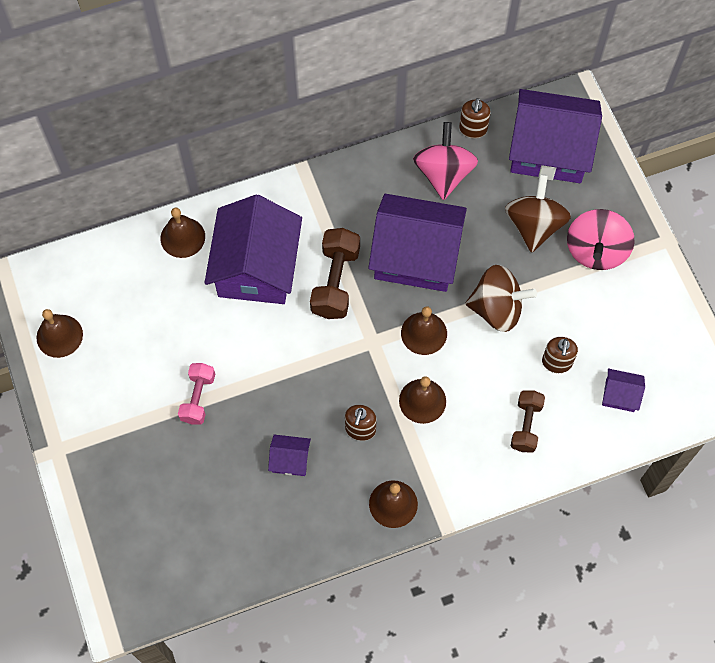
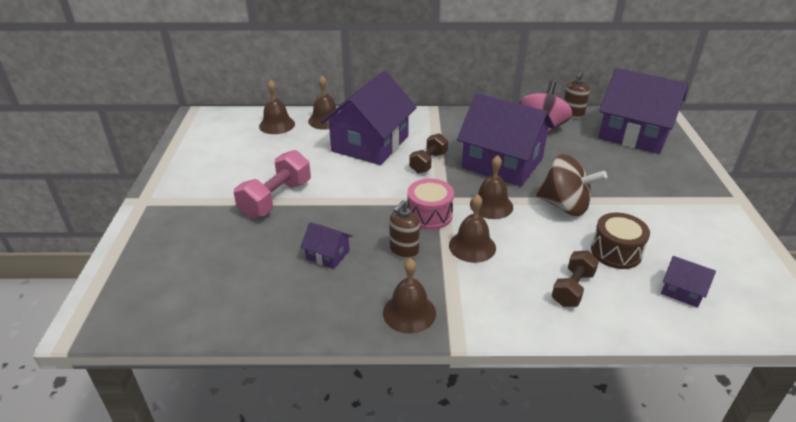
camera: 20 degrees right, 30 degrees down
brown bell [37,309,83,358] -> brown bell moved to [259,80,295,134]
pink dumbbell [178,363,215,424] -> pink dumbbell [234,150,311,218], size x1.53
brown dumbbell [310,228,360,319] -> brown dumbbell [409,133,448,173], size x0.65
brown spinning top [505,174,571,253] -> none
brown soap dispenser [542,337,578,373] -> brown drum [591,213,650,269]
pink spinning top [567,209,635,270] -> none
none -> pink drum [407,179,454,230]

